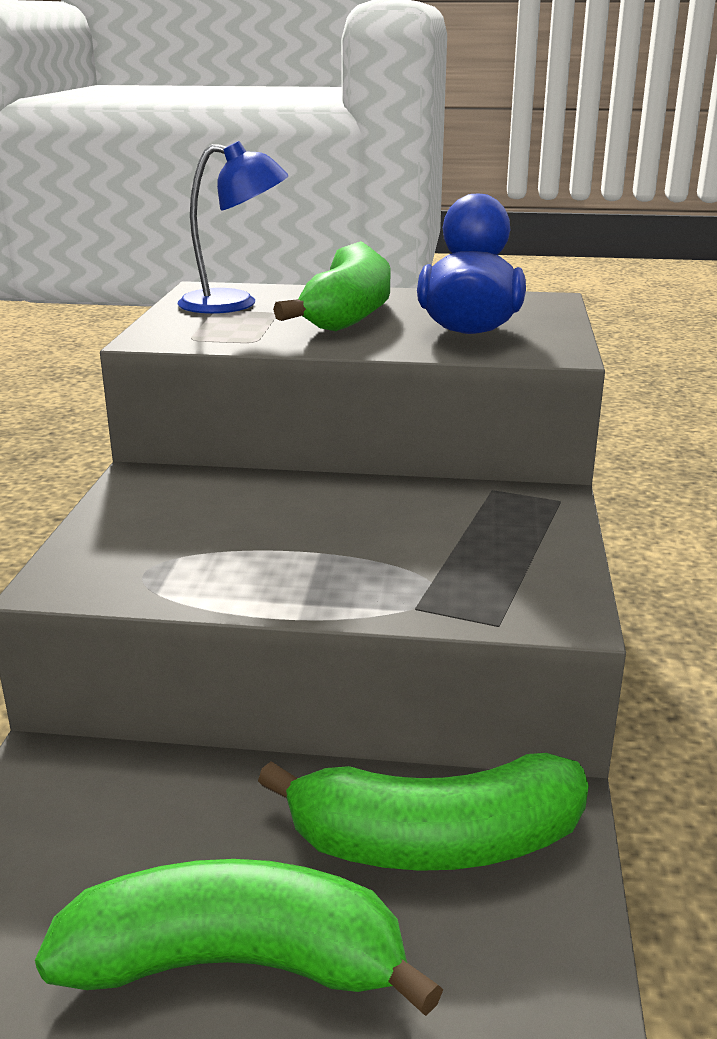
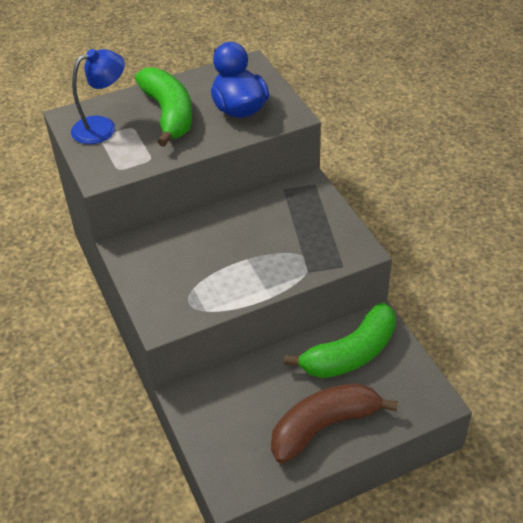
camera: 30 degrees left, 20 degrees up
green banana [35,859,443,1016] -> brown banana [271,383,398,464]

